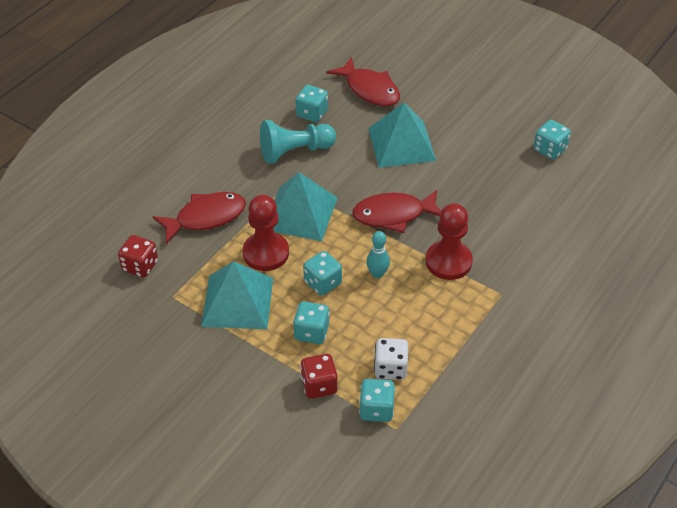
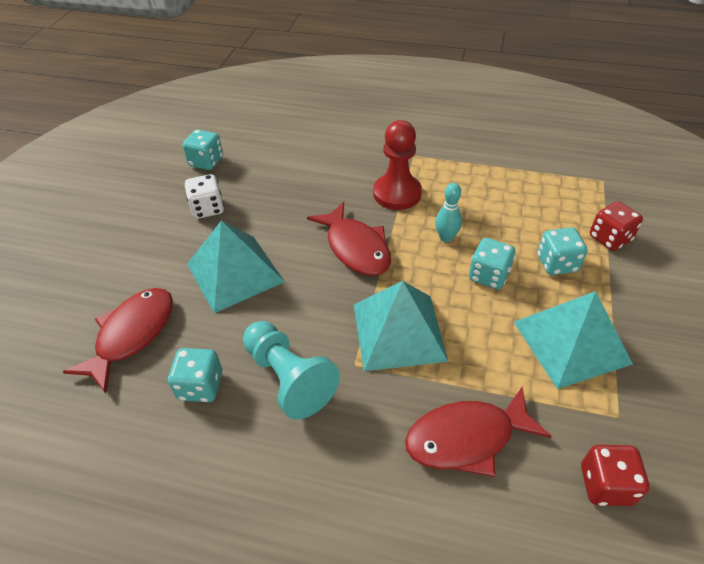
camera: 110 degrees left, 0 degrees up
red fish [153,192,246,244] -> red fish turned 60 degrees counterclockwise [405,386,552,477]
red pawn [243,195,289,271] -> none
turquoise dice [359,379,395,422] -> none
white dice [374,338,408,380] -> white dice moved to [185,174,224,219]

